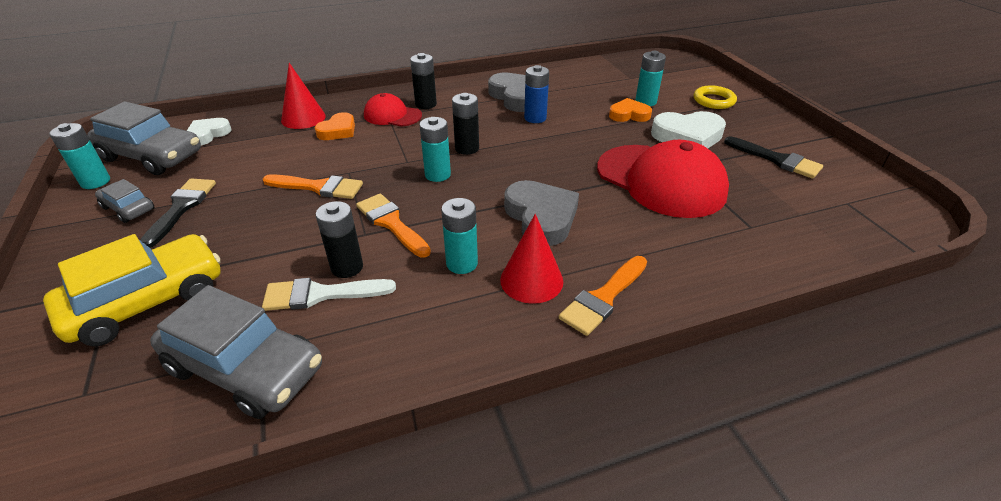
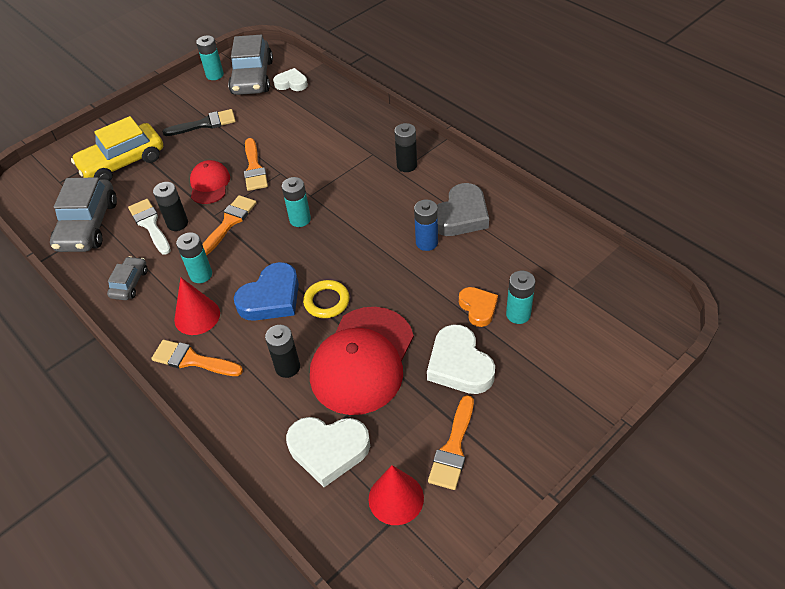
camera: 70 degrees right, 10 degrees up
yellow car [43,234,221,346] -> yellow car turned 120 degrees clockwise [71,116,163,181]
grey car [95,179,155,223] -> grey car moved to [107,256,148,300]
red cone [281,63,326,129] -> red cone moved to [369,465,424,525]
orange heart [315,112,355,140] -> none
red cap [364,93,422,127] -> red cap moved to [190,160,230,204]
black battery [452,93,479,155] -> black battery moved to [265,325,300,378]
grey heart [504,180,579,246] -> blue heart [234,262,299,321]
yellow ring [694,85,737,109] -> yellow ring moved to [303,280,350,318]
black brush [724,136,823,179] -> orange brush [428,395,474,490]
none -> white heart [286,417,370,487]

